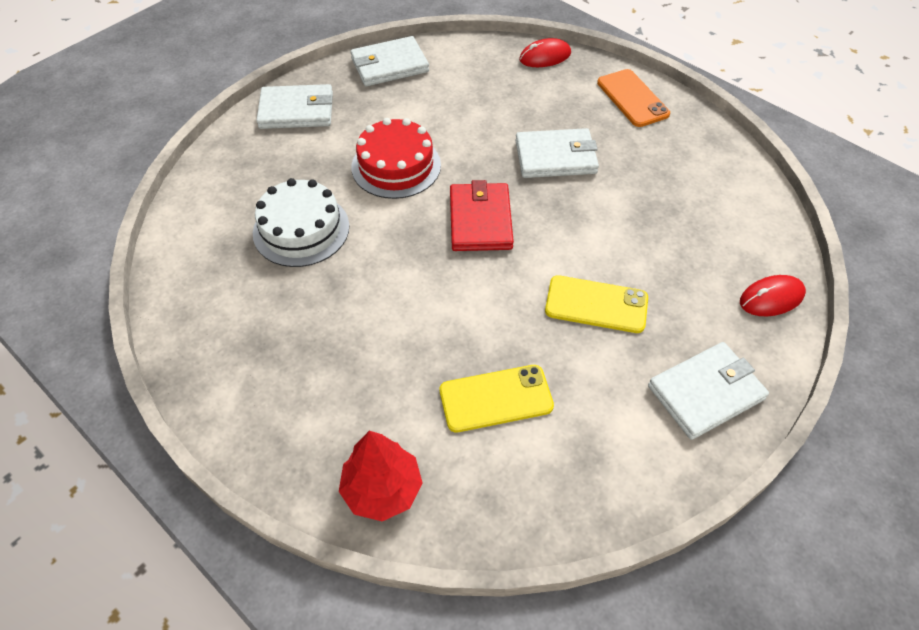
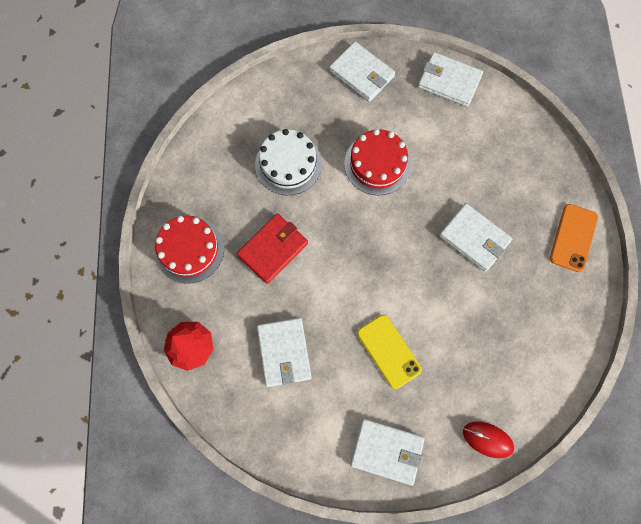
camera: 45 degrees right, 20 degrees up
yellow phone [440,365,554,432] -> white wallet [257,318,312,387]
red wallet [450,180,514,251] -> red wallet moved to [236,213,308,284]
red mouse [519,38,571,67] -> none
none -> red cake [155,215,224,284]

